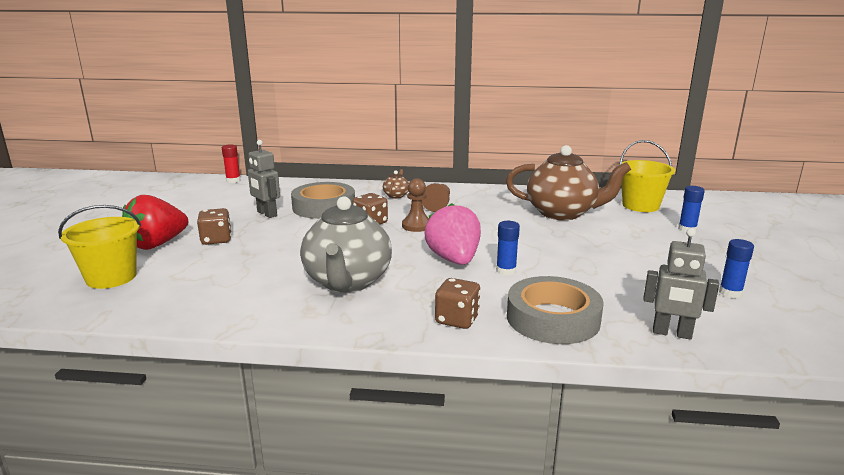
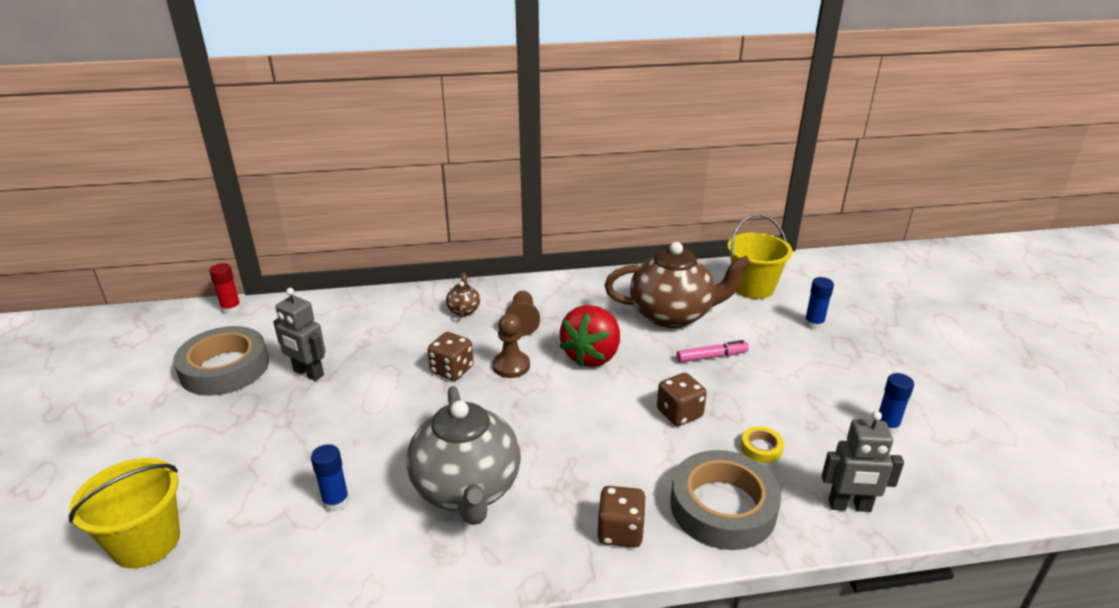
camera: 15 degrees left, 10 degrees up
red strawberry [122,195,188,250] -> red strawberry moved to [559,305,620,367]
brown dice [197,208,232,245] -> brown dice moved to [657,373,707,426]
grey tape [291,182,355,219] -> grey tape moved to [173,326,269,396]
pink strawberry [424,203,481,265] -> none
blue glue stick [496,221,520,276] -> blue glue stick moved to [311,444,349,512]
none -> pink marker [677,340,749,362]
none -> yellow tape [741,426,784,463]

